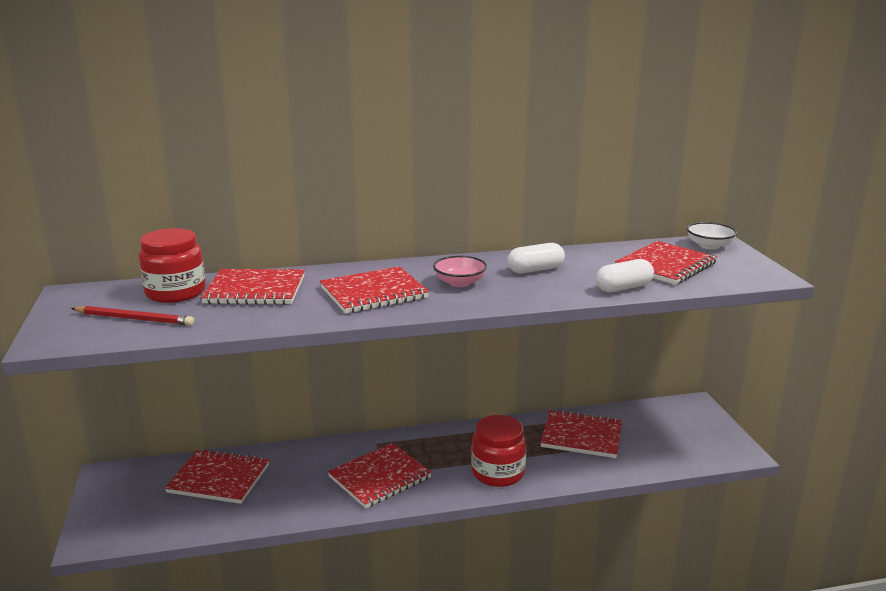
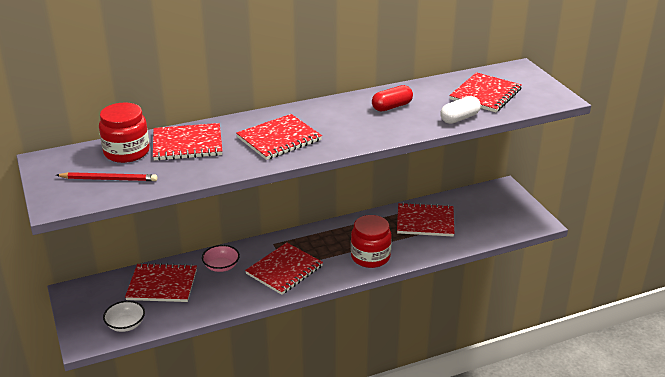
camera: 10 degrees left, 10 degrees up
pink bowl [433,256,487,287] -> pink bowl moved to [202,245,240,272]
white capsule [508,243,565,273] -> red capsule [372,85,413,112]
white bowl [687,222,737,250] -> white bowl moved to [103,301,145,332]

